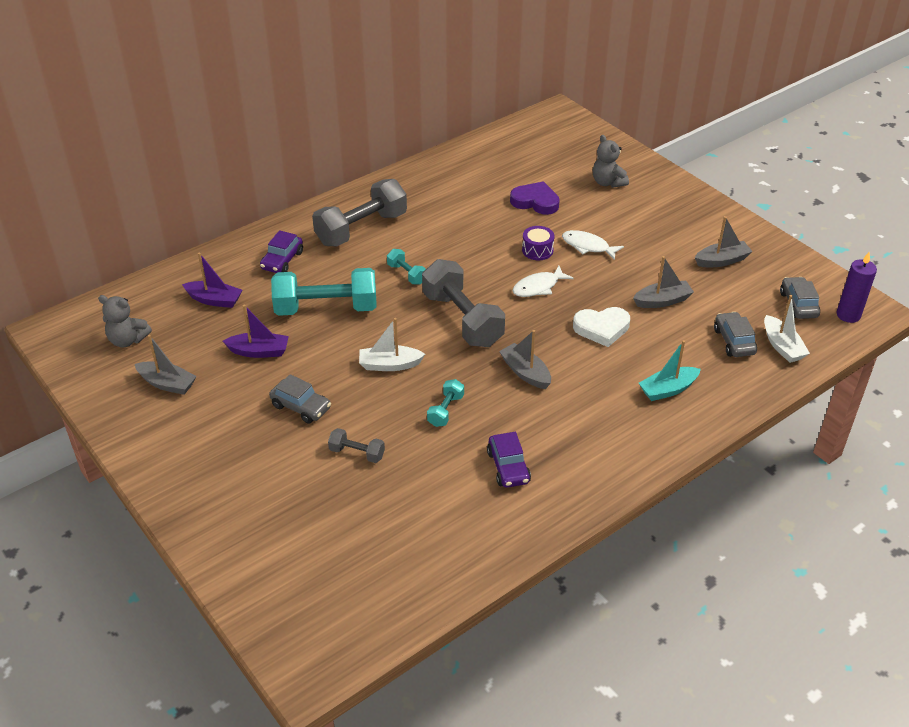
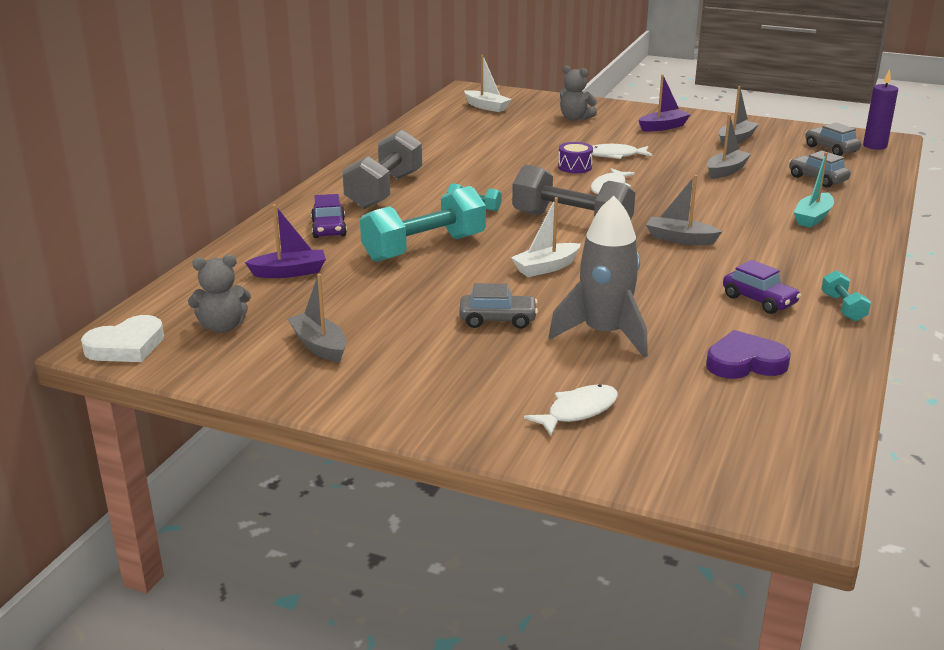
camera: 30 degrees left, 15 degrees down
grey boat [135,335,197,395] -> grey boat turned 120 degrees counterclockwise [287,274,346,363]
purple boat [223,305,289,358] -> purple boat moved to [638,75,691,132]
grey dumbbell [328,428,385,463] -> grey rocket [548,196,648,358]
turquoise dumbbell [427,379,464,427] -> turquoise dumbbell moved to [821,270,871,321]
purple heart [510,181,560,215] -> purple heart moved to [706,330,791,379]
white heart [573,307,630,347] -> white heart moved to [81,315,164,362]
white boat [764,295,810,363] -> white boat moved to [464,55,512,112]
none -> white fish [524,384,618,436]

